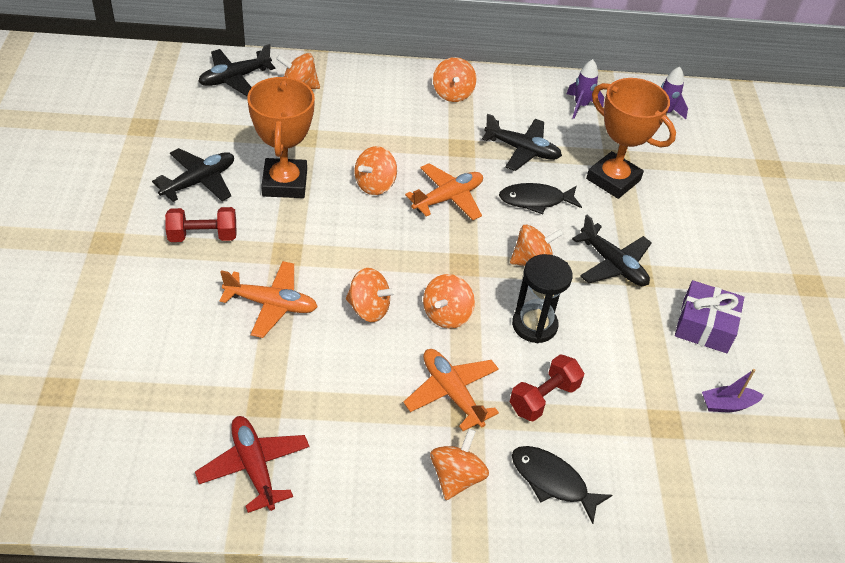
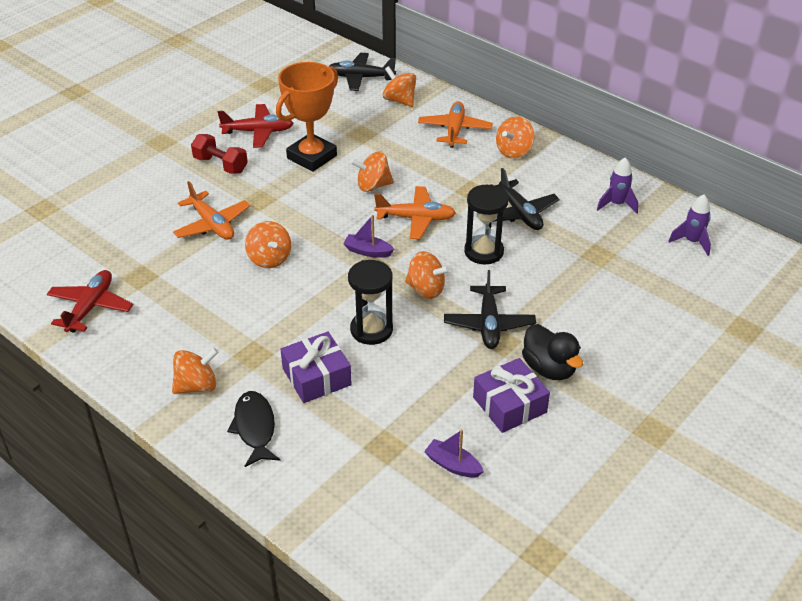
camera: 45 degrees right, 5 degrees down
black plane [152,148,234,202] -> red plane [218,104,294,148]
orange plane [403,349,499,431] -> orange plane moved to [418,101,493,148]
orange spinning top [423,274,475,329] -> none
black fish [499,183,582,215] -> black hourglass [464,184,509,264]
red dumbbell [510,354,584,421] -> purple gift [281,331,352,403]
orange trophy [586,78,676,199] -> none
none -> purple boat [343,215,394,258]
none -> black duck [522,324,583,380]

